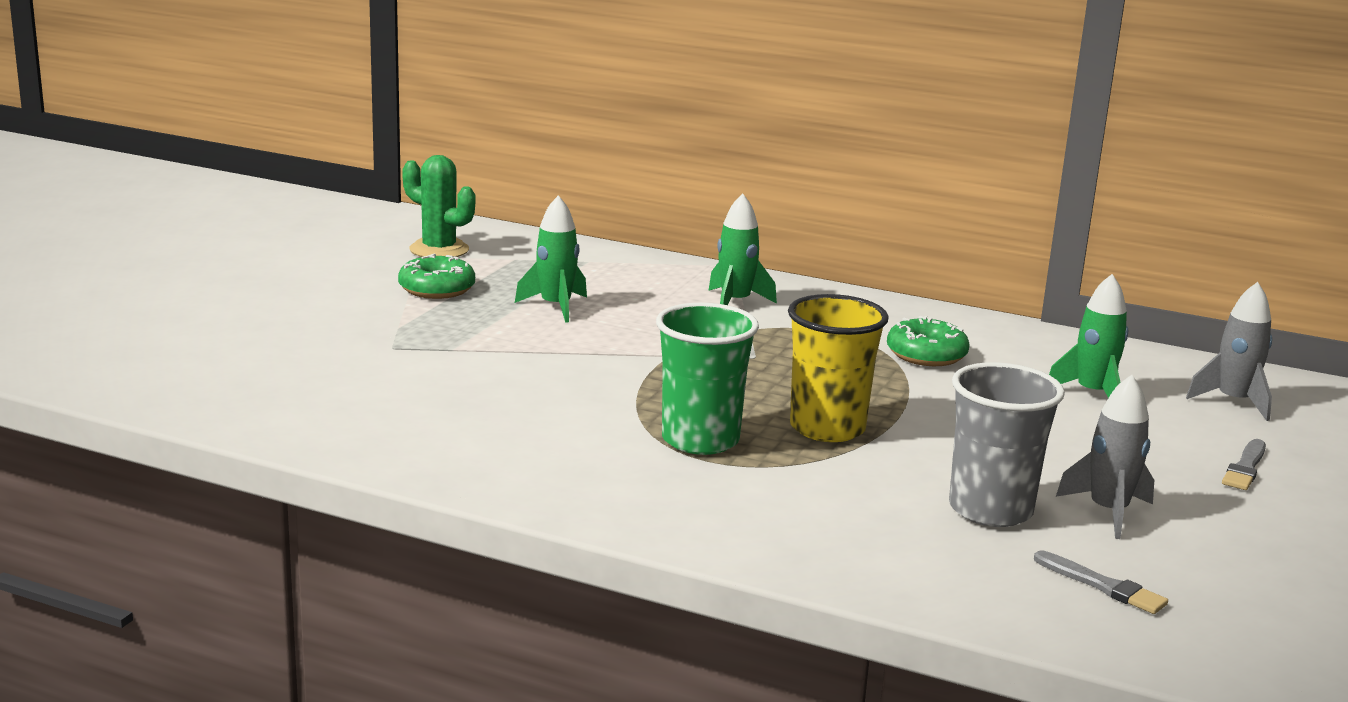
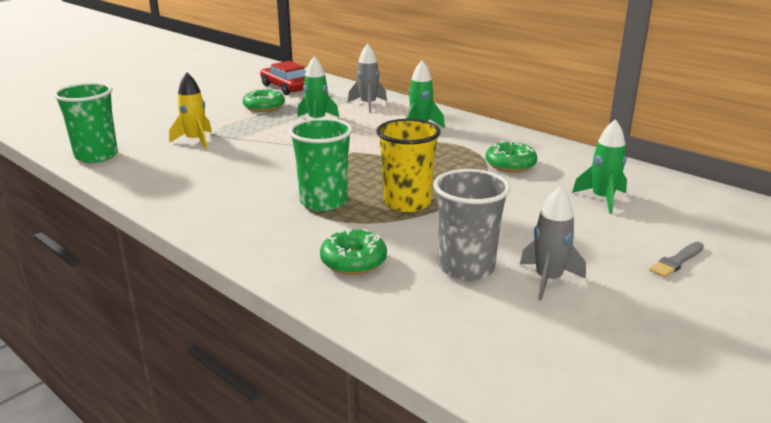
camera: 20 degrees right, 5 degrees up
green cactus [402,155,475,257] -> red car [260,61,306,95]
grey brush [1034,551,1168,614] -> none
grey rocket [1186,282,1272,421] -> grey rocket moved to [348,44,387,113]
none -> green cup [53,82,118,163]
none -> yellow rocket [169,72,212,149]
none -> green donut [320,229,387,275]

